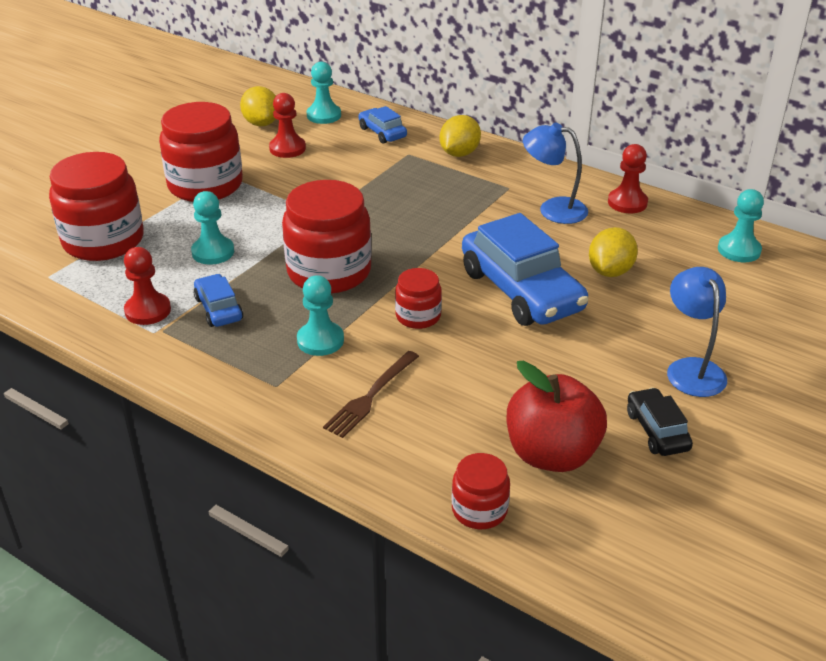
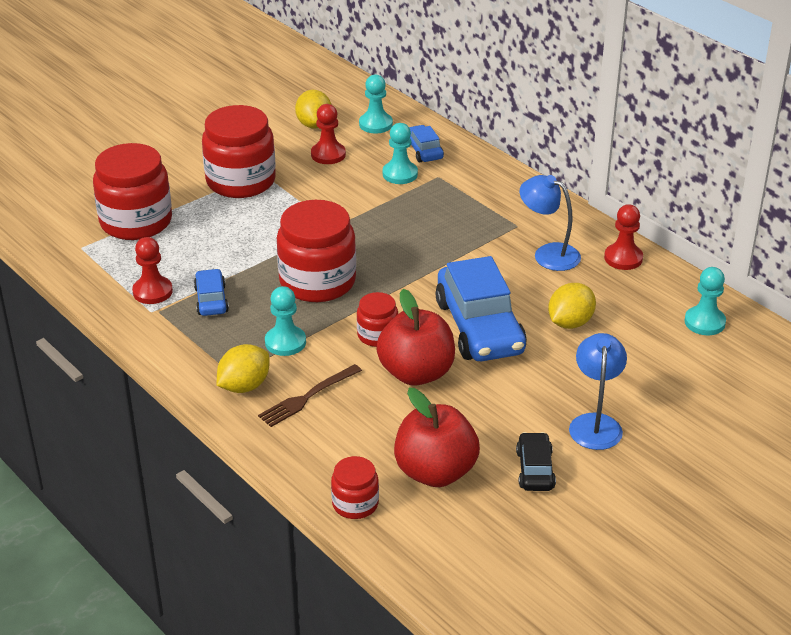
camera: 15 degrees right, 0 degrees up
turquoise pawn [191,191,234,265] -> turquoise pawn moved to [383,123,418,184]
yellow lemon [440,115,481,157] -> yellow lemon moved to [217,344,270,393]
none -> red apple [376,289,455,386]

